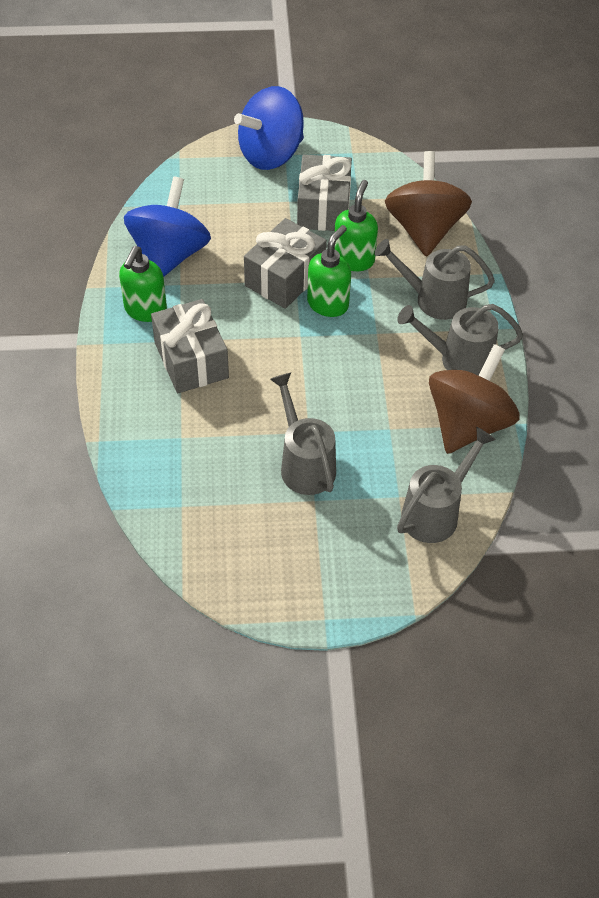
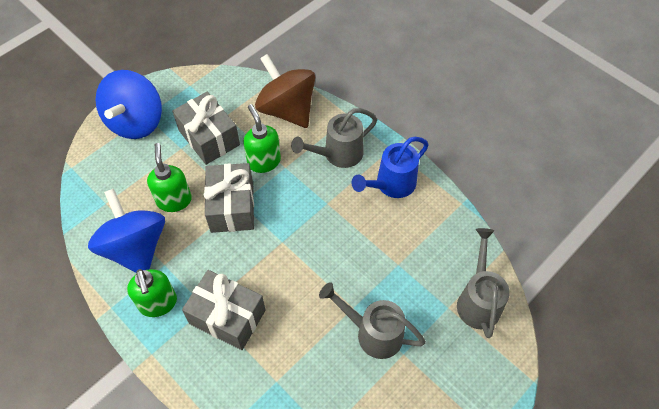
camera: 40 degrees left, 5 degrees up
green soap dispenser [307,225,351,317] -> green soap dispenser moved to [147,143,192,212]
grey watering can [397,304,523,375] -> blue watering can [351,137,429,198]
brown spinning top [429,344,520,454] -> none

